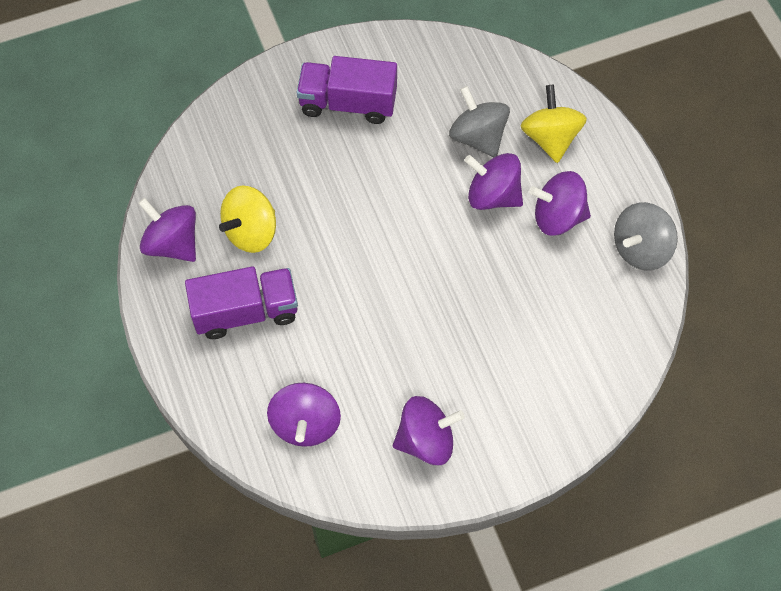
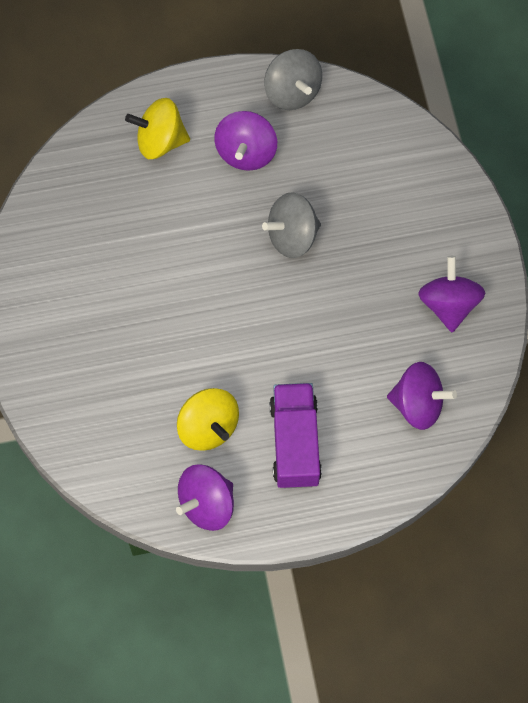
camera: 80 degrees left, 5 degrees up
purple truck [297,56,397,124] -> none
grey spinning top [449,86,510,158] -> grey spinning top moved to [262,193,321,258]
purple spinning top [464,153,523,210] -> none

